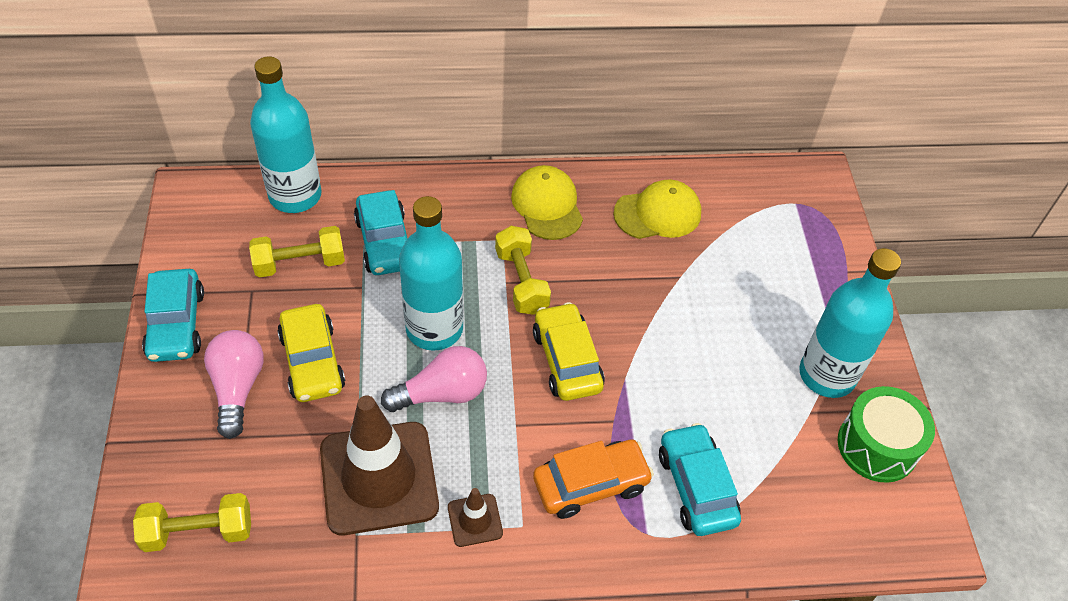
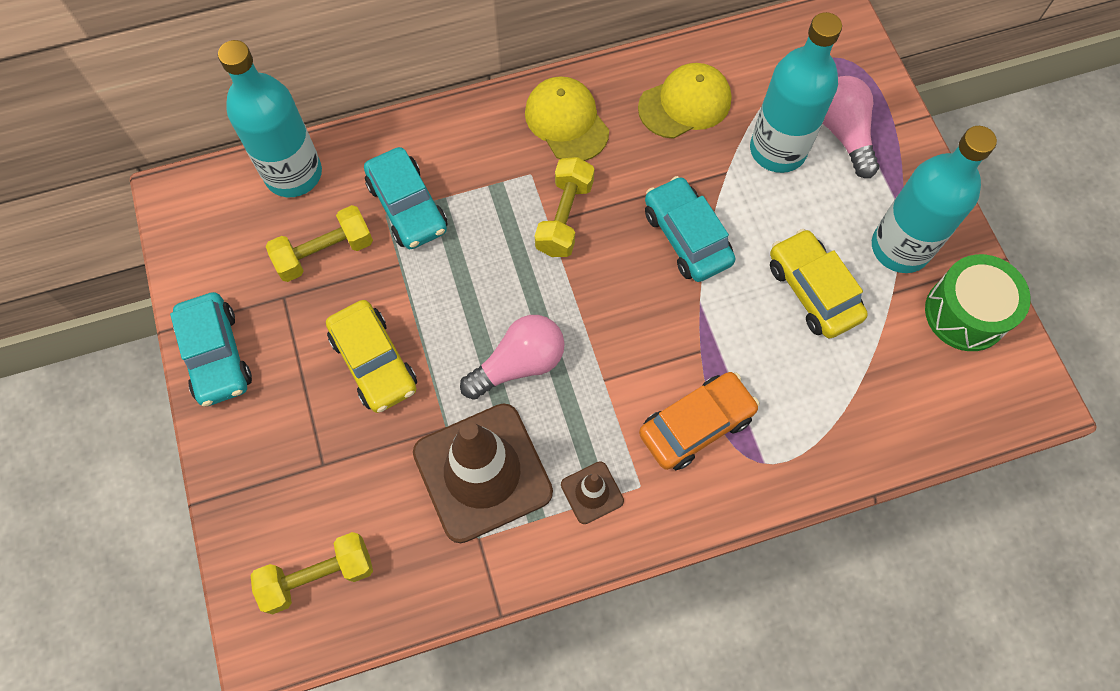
camera: 10 degrees left, 15 degrees up
pink light bulb [204,330,264,439] -> pink light bulb moved to [823,76,879,178]
turquoise bottle [399,196,464,351] -> turquoise bottle moved to [750,12,842,173]
yellow dumbbell [495,226,551,315] -> yellow dumbbell turned 45 degrees clockwise [535,157,595,257]
yellow car [533,302,605,401] -> yellow car moved to [770,229,868,339]
turquoise car [659,423,741,536] -> turquoise car moved to [645,176,735,282]

